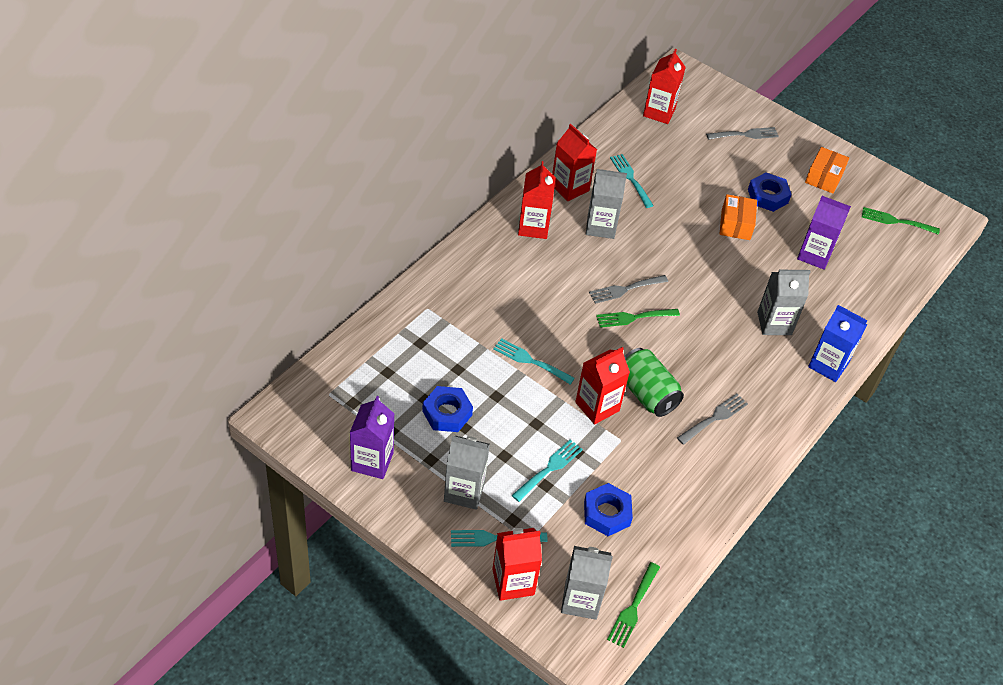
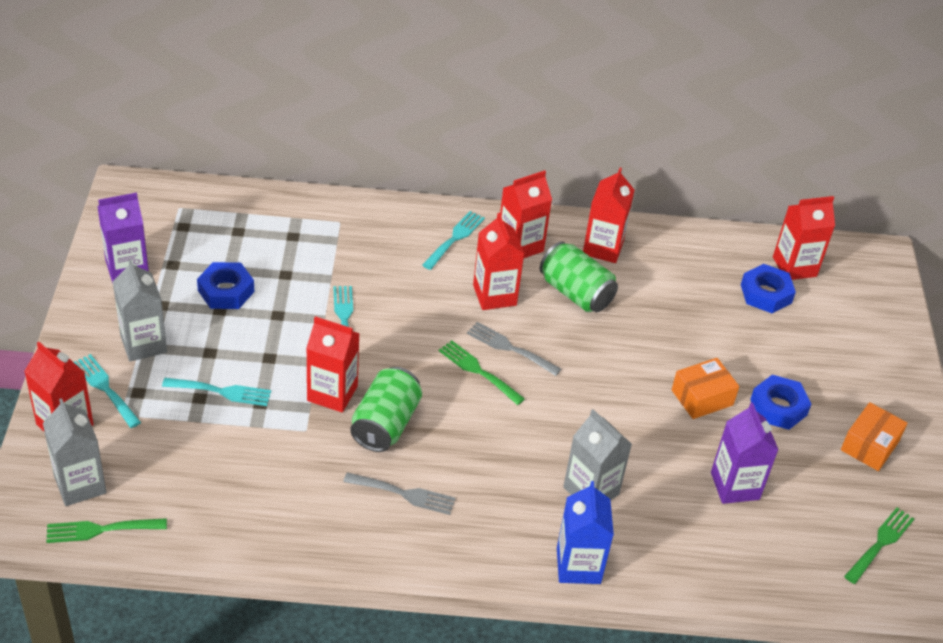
camera: 55 degrees right, 5 degrees down
blue nut [584,483,633,536] -> blue nut moved to [741,264,796,313]
grey carton [586,169,627,239] -> green can [540,242,618,312]
turquoise fork [610,154,654,208] -> turquoise fork moved to [422,211,485,270]
grey fork [706,127,779,140] -> none
orange box [805,147,849,193] -> orange box turned 45 degrees counterclockwise [841,402,908,471]
green fork [862,207,940,235] -> green fork turned 60 degrees clockwise [844,508,914,584]
none -> red carton [473,213,524,310]

